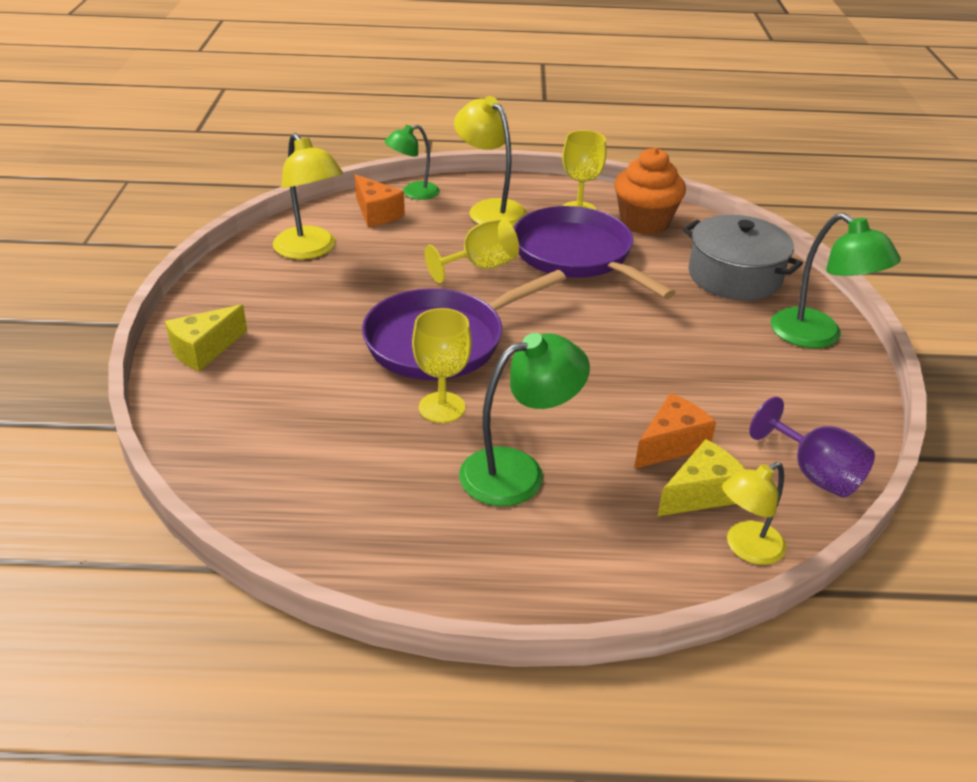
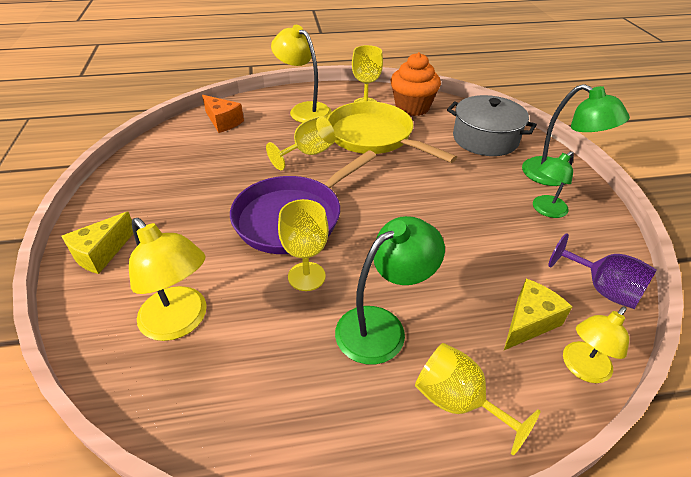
camera: 10 degrees left, 5 degrees up
yellow lamp [273,133,343,260] -> yellow lamp moved to [129,218,207,341]
green lamp [385,125,440,200] -> green lamp moved to [533,151,574,218]
purple pan [514,206,675,299] -> yellow pan [327,101,457,163]
orange cheese [634,393,716,469] -> none
none -> yellow goblet [415,343,541,456]

